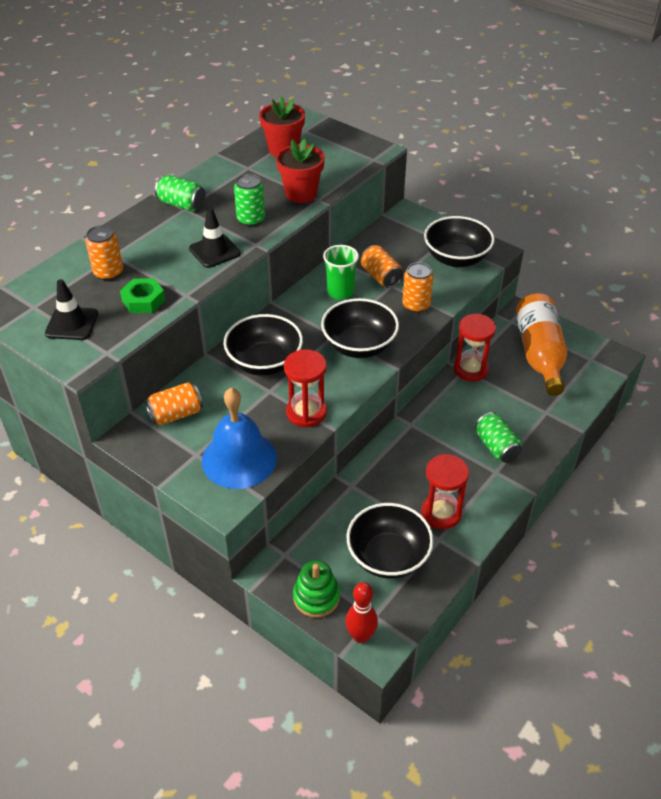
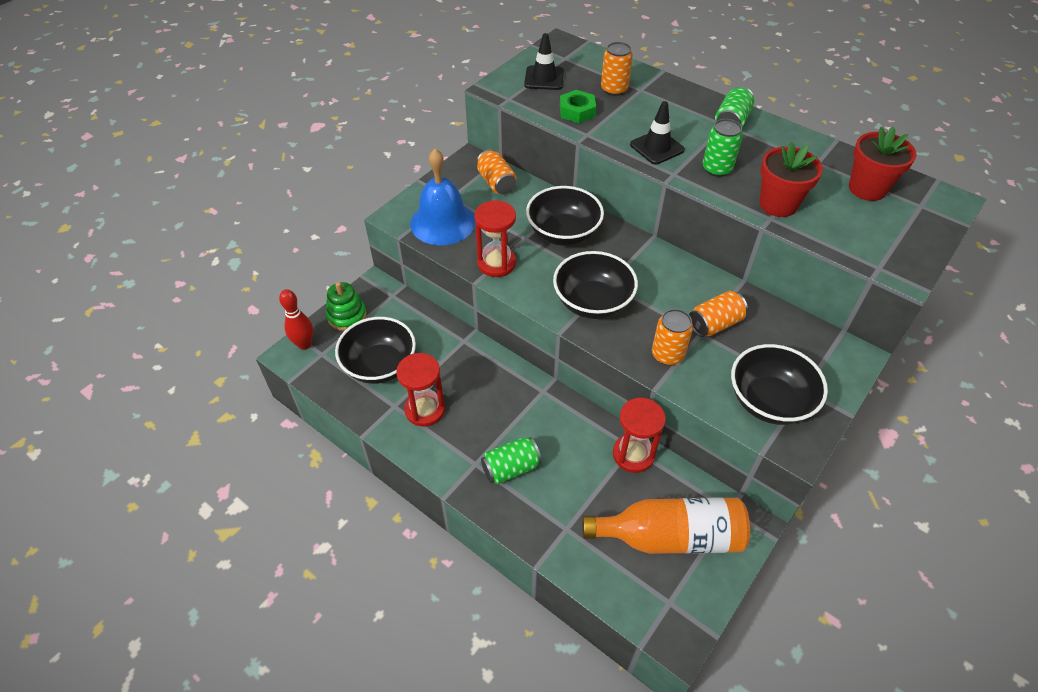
camera: 90 degrees right, 5 degrees up
green cup [323,245,359,299] -> none

